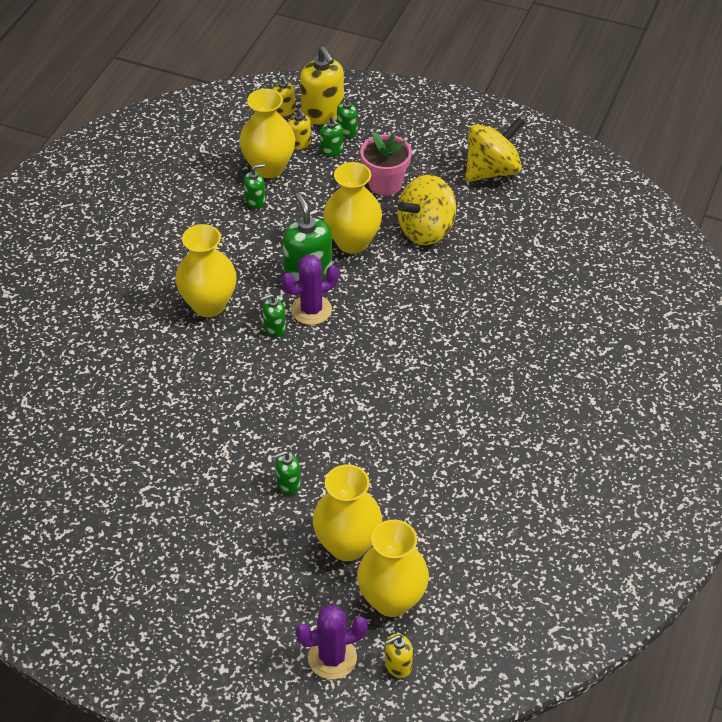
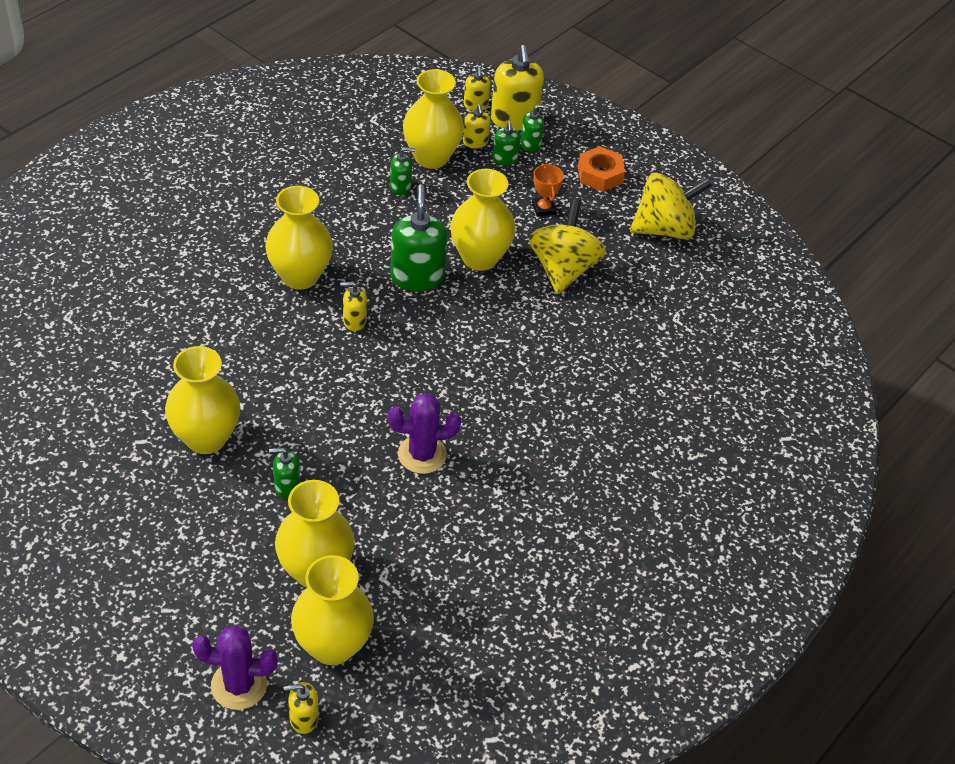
camera: 15 degrees right, 0 degrees up
green soap dispenser [260,294,286,337] -> yellow soap dispenser [340,282,367,331]
purple cactus [282,255,339,325] -> purple cactus moved to [388,393,461,474]
pink flower pot [360,132,412,196] -> orange trophy [532,164,564,217]
yellow spinning top [397,175,456,245] -> yellow spinning top turned 120 degrees clockwise [529,199,606,294]
none -> yellow vase [165,346,240,454]
none -> orange nut [578,146,625,192]

